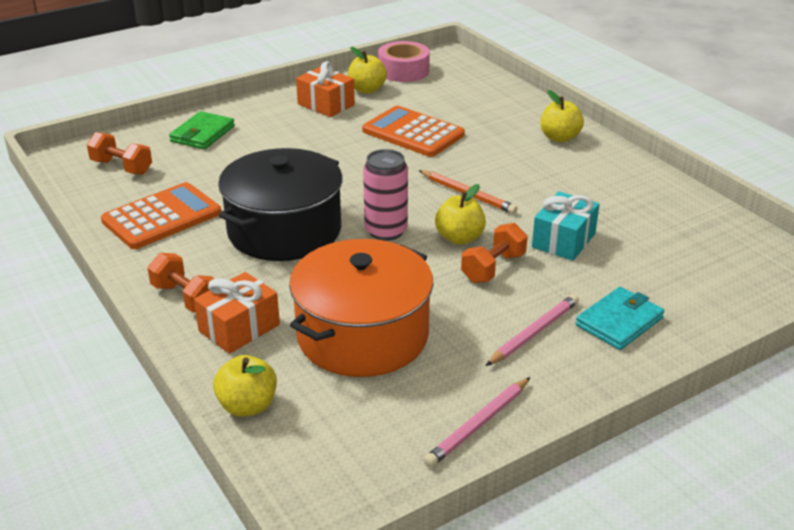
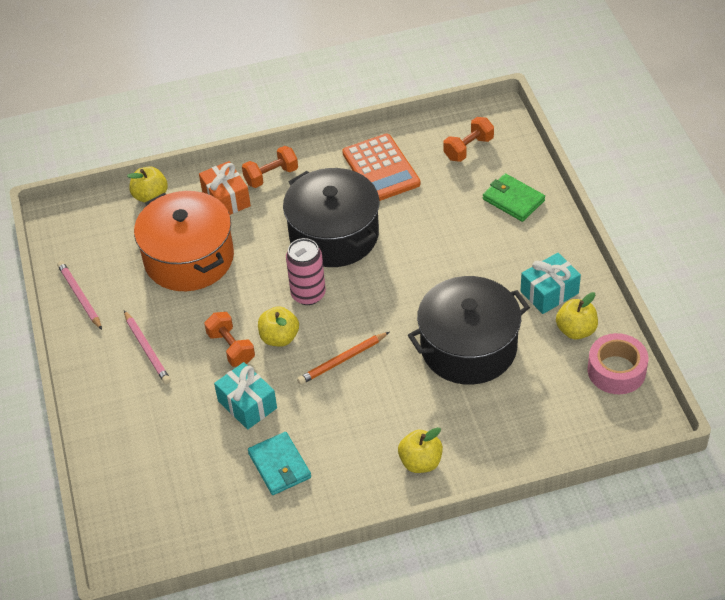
camera: 110 degrees right, 15 degrees up
orange gift [296,61,355,117] -> turquoise gift [520,253,581,314]
orange calculator [362,106,465,157] -> black pot [408,276,530,385]
turquoise wallet [575,287,664,350] -> turquoise wallet moved to [248,432,311,495]

